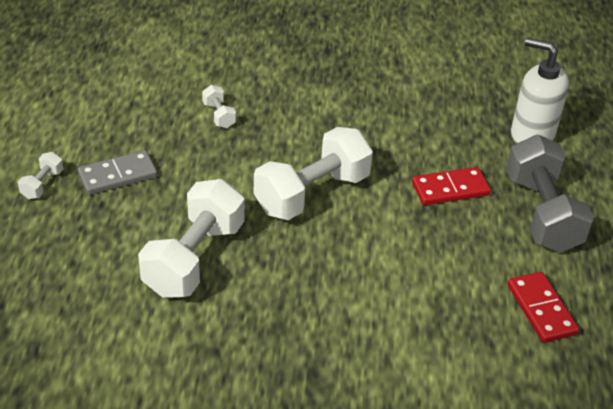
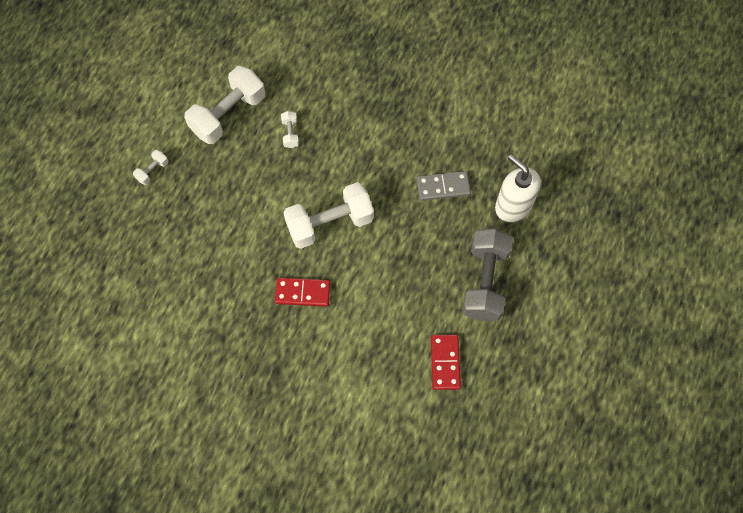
camera: 20 degrees right, 25 degrees up
grey domino [78,150,157,195] -> grey domino moved to [416,171,471,201]
white dumbbell [138,179,244,298] -> white dumbbell moved to [184,66,265,144]
red domino [412,167,491,205] -> red domino moved to [275,278,330,307]

